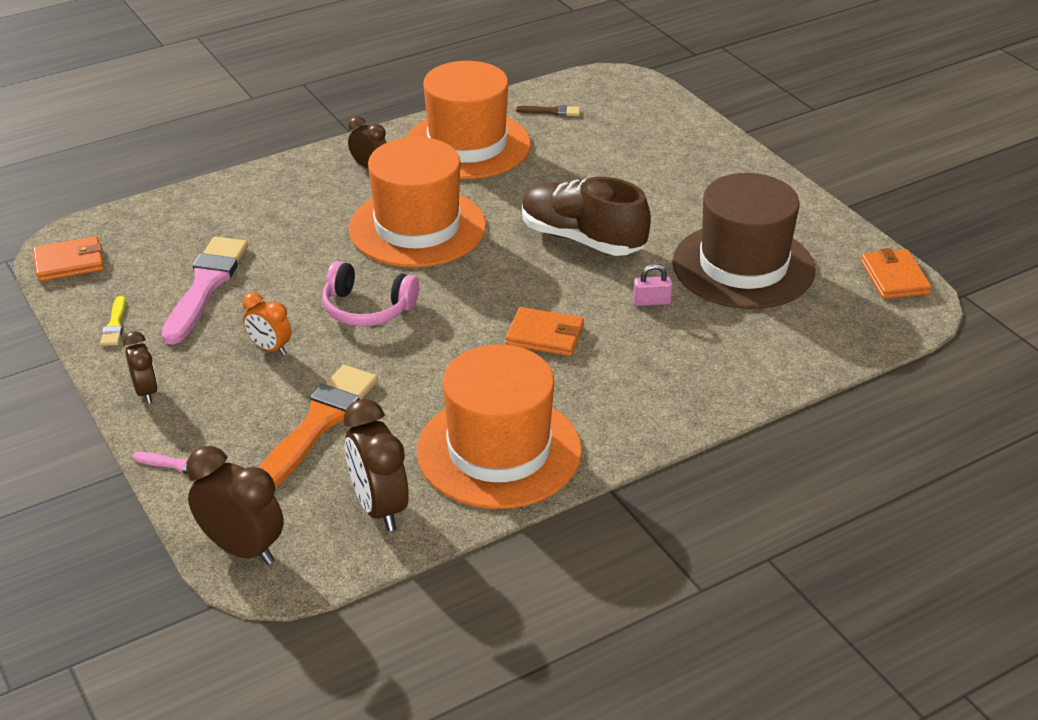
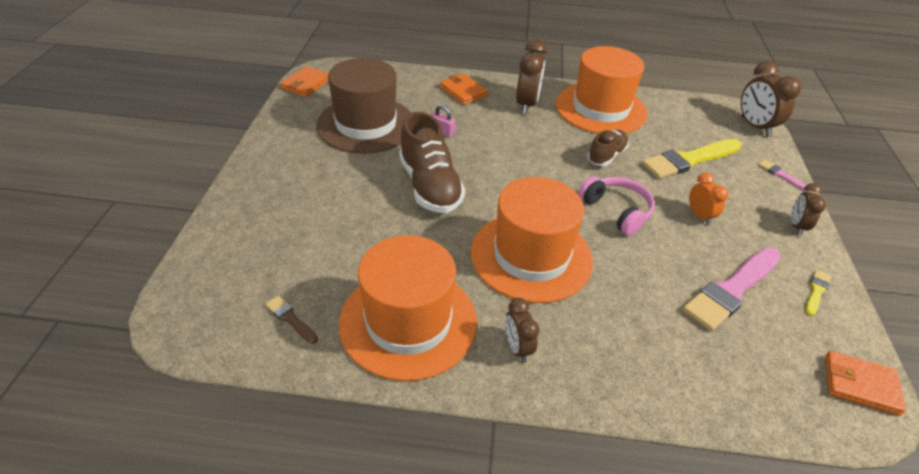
camera: 145 degrees left, 5 degrees up
orange brush [259,365,378,487] -> yellow brush [642,139,742,179]
brown clock [344,399,409,531] -> brown clock moved to [516,39,547,114]
orange wallet [505,307,584,356] -> orange wallet moved to [440,74,488,105]
none -> brown shoe [587,130,629,166]

